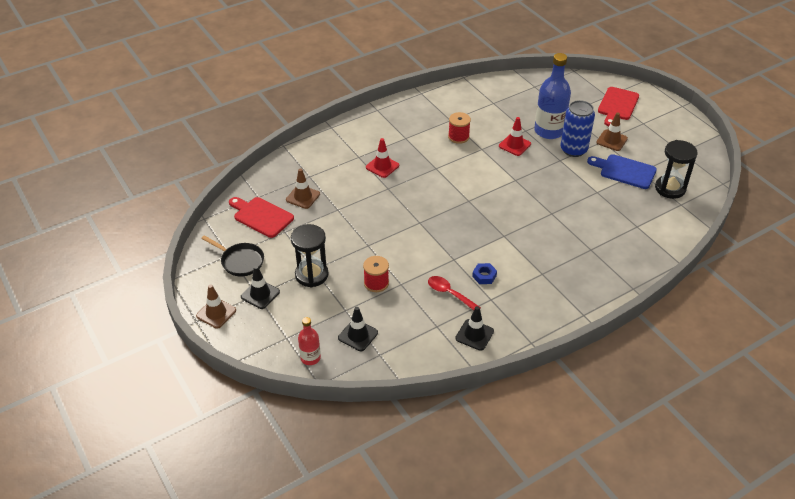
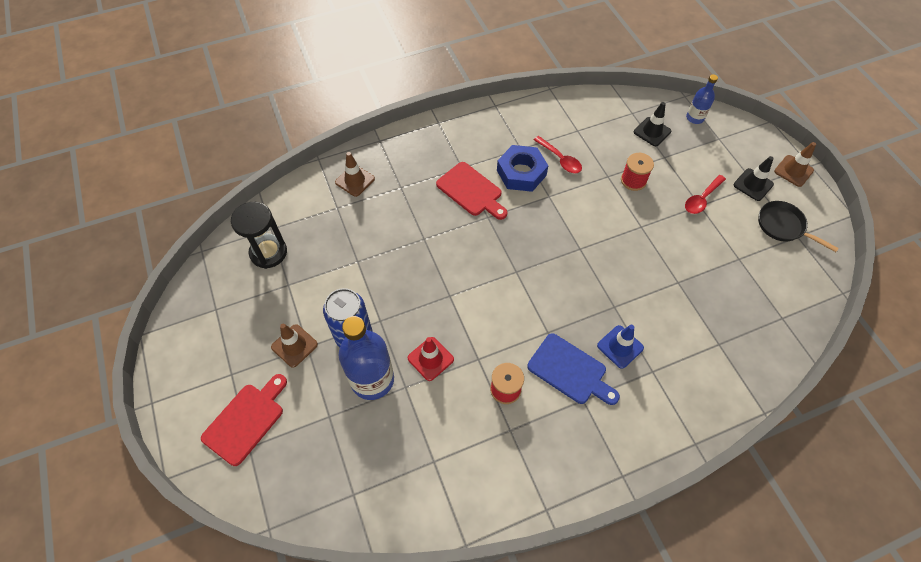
camera: 170 degrees left, 15 degrees up
red cutting board [229,197,294,238] -> red cutting board moved to [436,162,508,220]
brown traffic cone [286,168,320,209] -> brown traffic cone moved to [335,152,375,197]
black hourglass [291,224,329,287] -> red spoon [685,175,726,214]
red bottle [298,317,321,365] -> blue bottle [686,75,718,124]
red traffic cone [366,138,399,178] -> blue traffic cone [597,325,644,369]
black traffic cone [455,306,494,351] -> none
blue nut [472,263,497,284] -> blue nut [497,145,548,192], size x2.00
blue cutting board [587,154,657,189] -> blue cutting board moved to [527,333,620,405]

